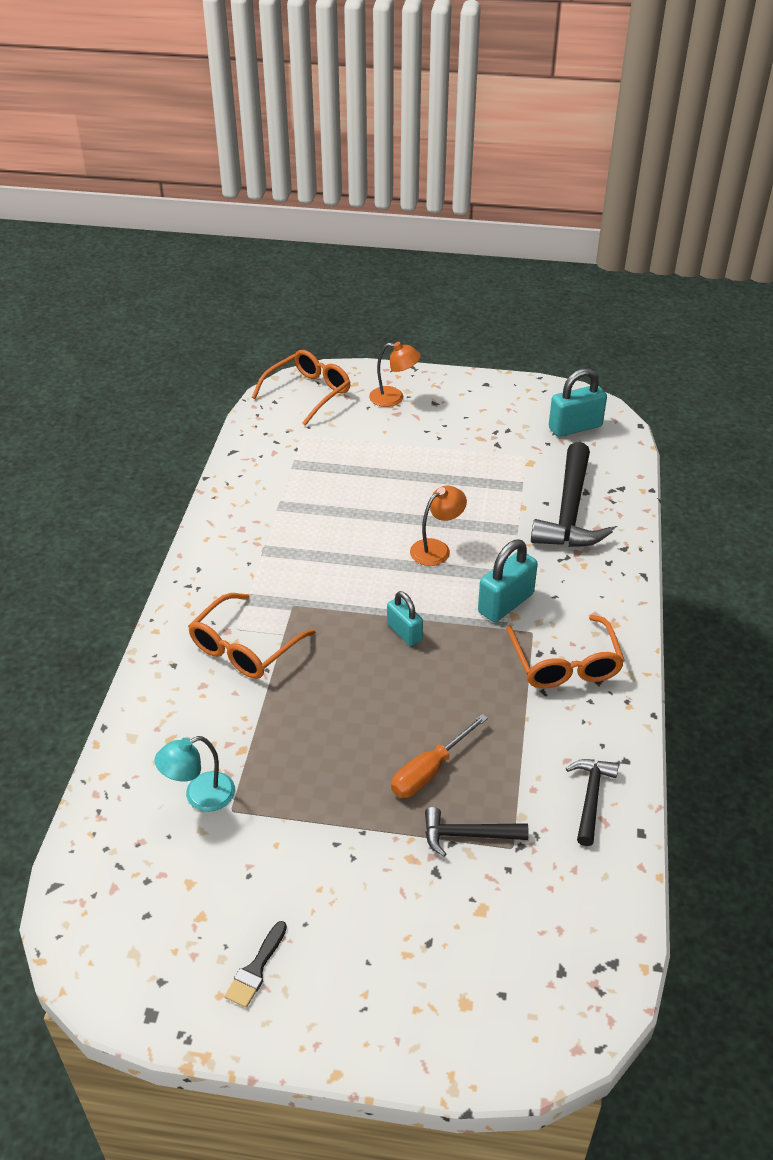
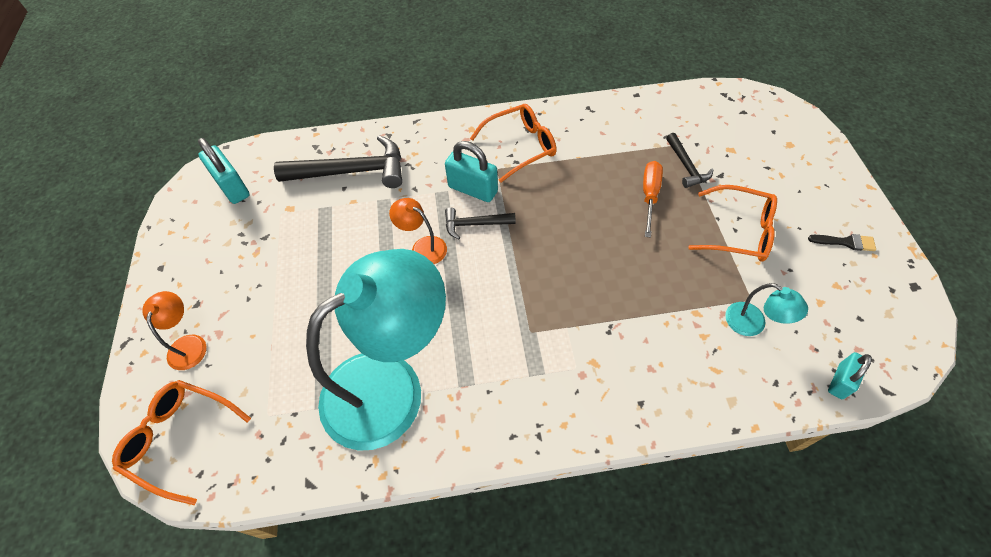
camera: 105 degrees left, 15 degrees up
orange glasses [188,593,316,679] -> orange glasses moved to [688,185,777,262]
turquoise padlock [387,591,423,646] -> turquoise padlock moved to [828,352,872,399]
orange screwdriver [391,714,488,798] -> orange screwdriver turned 105 degrees counterclockwise [643,161,663,238]
black hammer [566,759,619,846] -> black hammer moved to [445,207,516,240]
none -> turquoise lamp [306,249,446,451]

